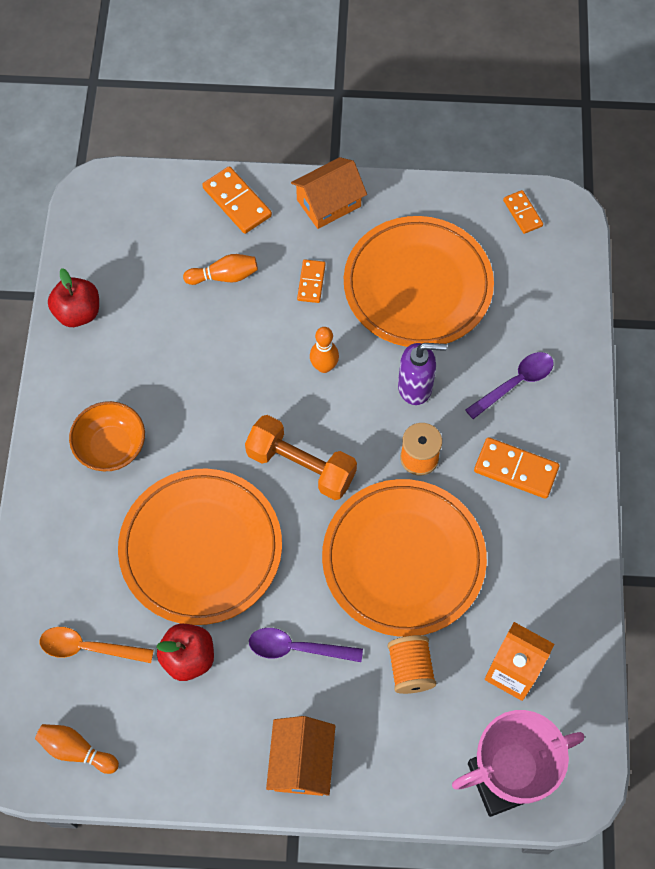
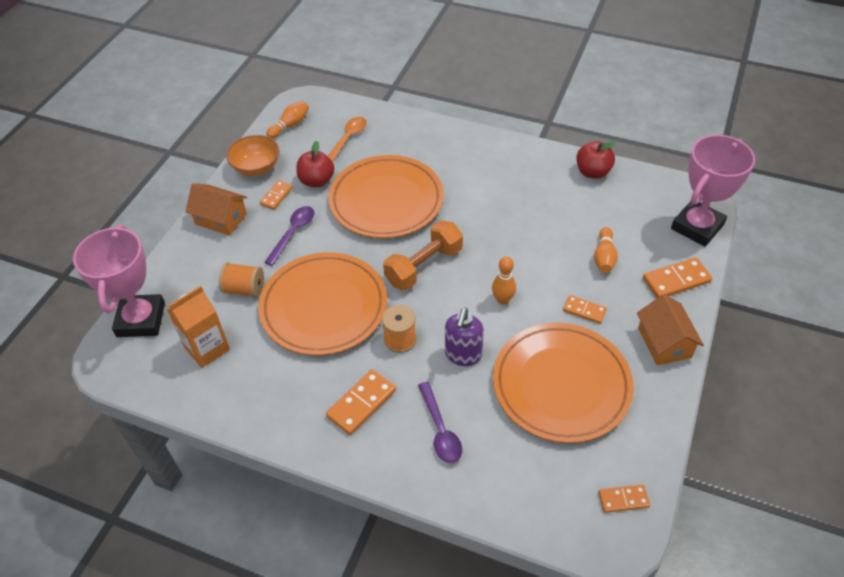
camera: 110 degrees right, 15 degrees down
orange bowl [69,401,145,471] -> orange bowl moved to [226,135,279,176]
none -> orange domino [260,180,293,210]
none -> pink trophy [671,135,755,247]

